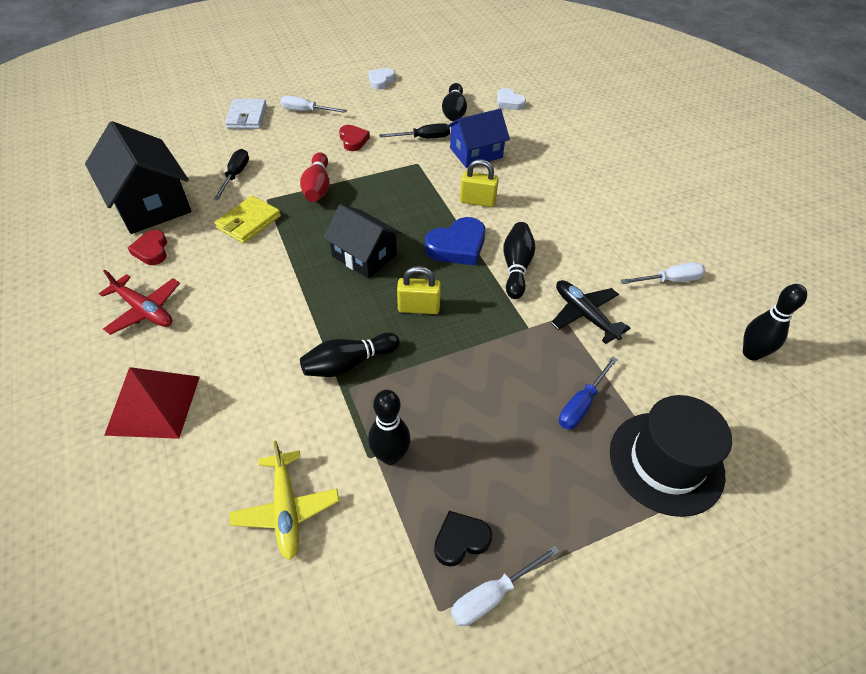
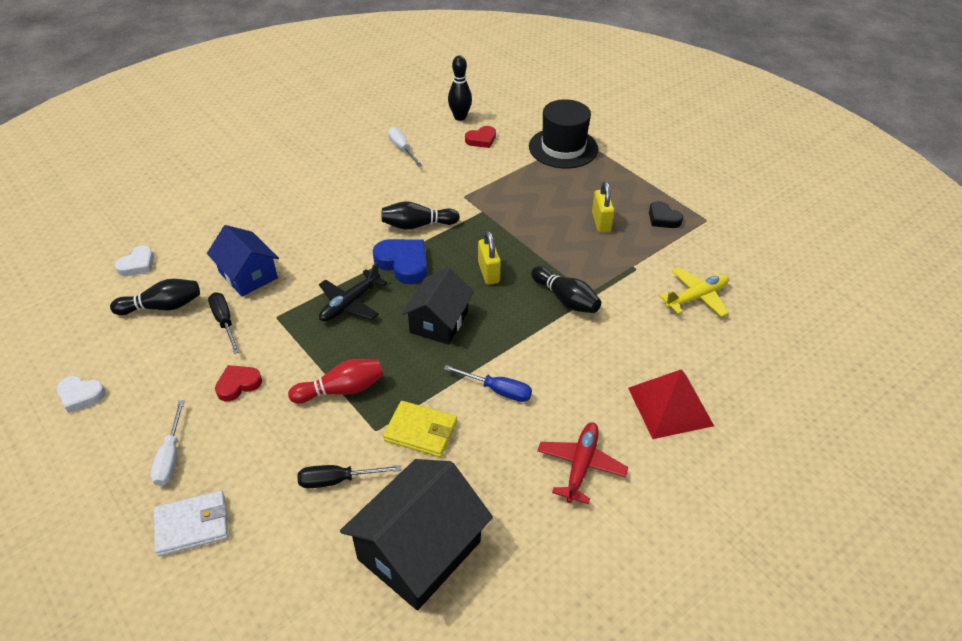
camera: 105 degrees left, 5 degrees down
red heart [128,230,167,265] -> red heart moved to [465,126,496,148]
black bowling pin [368,390,411,465] -> none
white screwdriver [451,545,560,626] -> none
yellow padlock [460,159,499,207] -> yellow padlock moved to [592,181,615,232]
black plane [551,280,631,344] -> black plane moved to [319,262,387,321]
blue screwdriver [559,356,618,429] -> blue screwdriver moved to [444,365,532,402]

